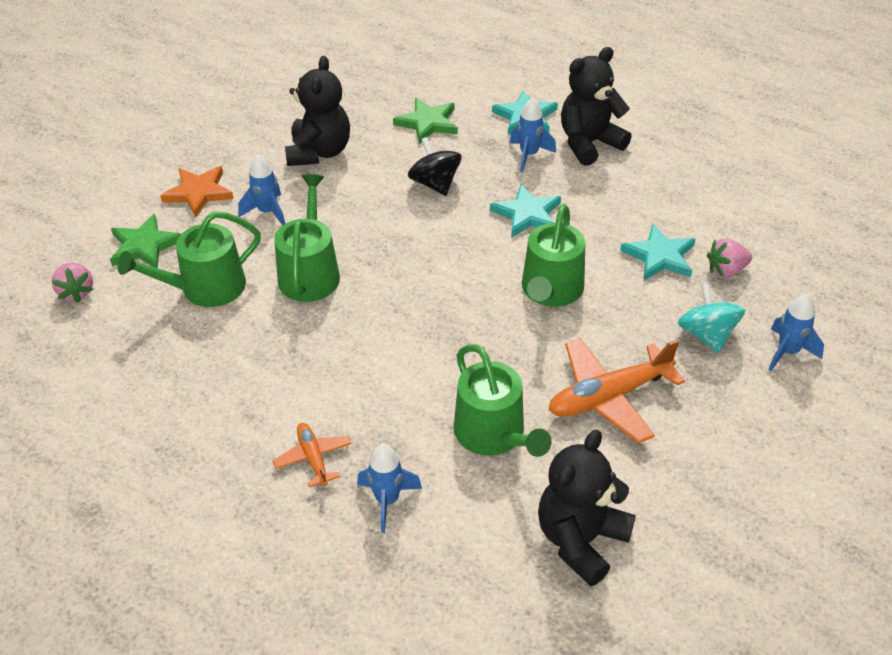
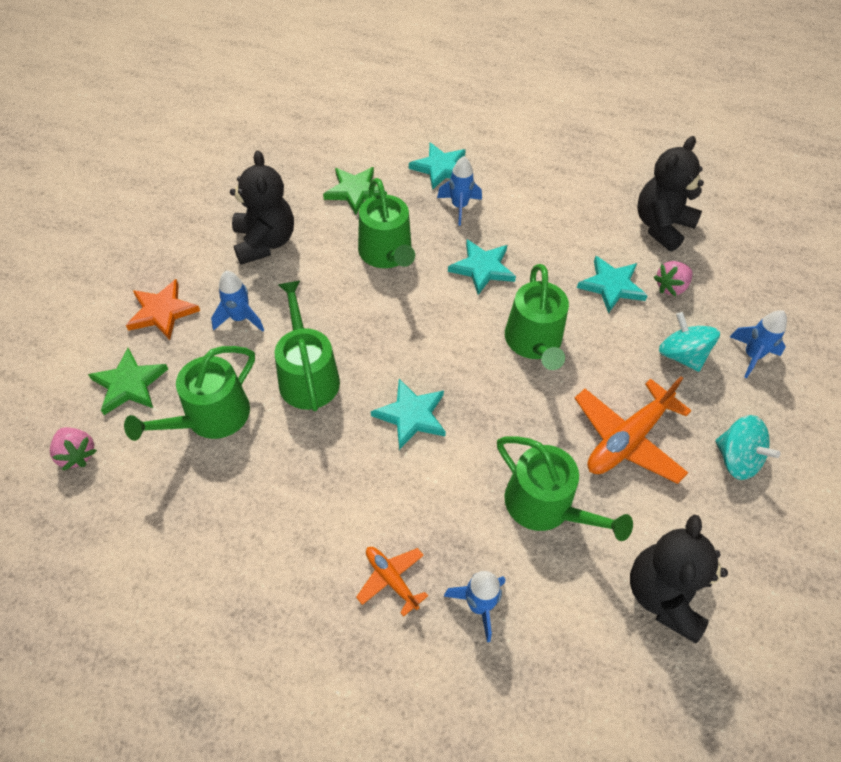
camera: 20 degrees left, 10 degrees up
black spinning top [408,137,462,196] -> green watering can [358,178,415,268]
black teddy bear [561,47,632,166] -> black teddy bear moved to [637,136,704,252]
none -> turquoise star [371,379,446,450]
none -> turquoise spinning top [715,415,780,480]

